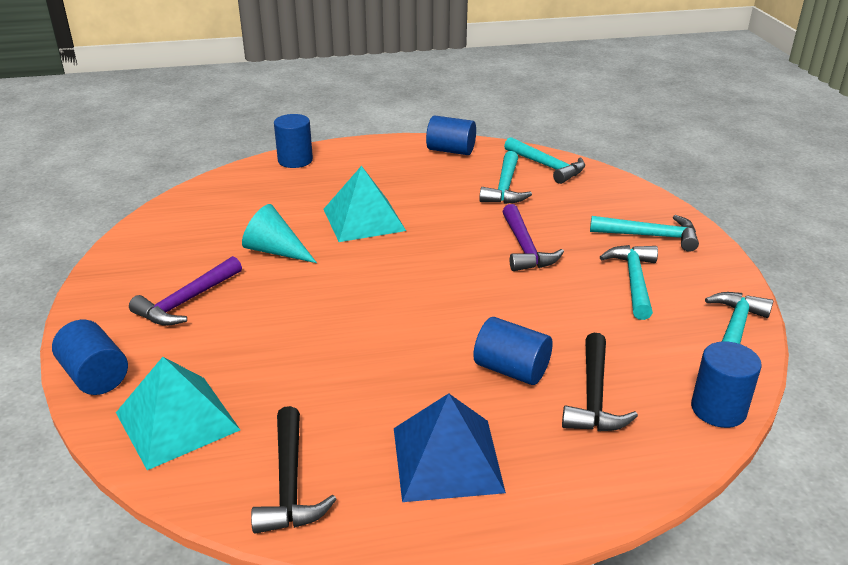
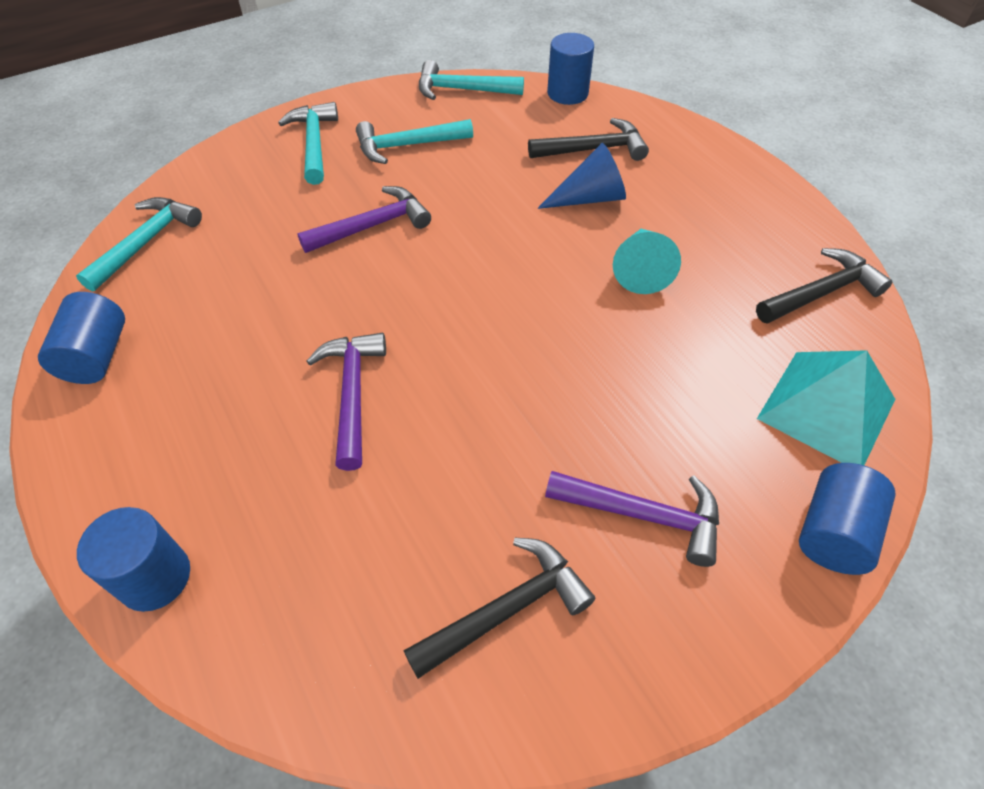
camera: 110 degrees left, 20 degrees up
turquoise cone [242,204,317,263] -> turquoise cone moved to [613,229,681,294]
turquoise pyramid [323,166,406,242] -> purple hammer [306,333,386,471]
blue pyramid [394,393,506,502] -> none
blue cylinder [473,317,553,385] -> blue cone [537,143,626,209]
turquoise hammer [479,151,532,204] -> none
none -> black hammer [403,538,595,679]

